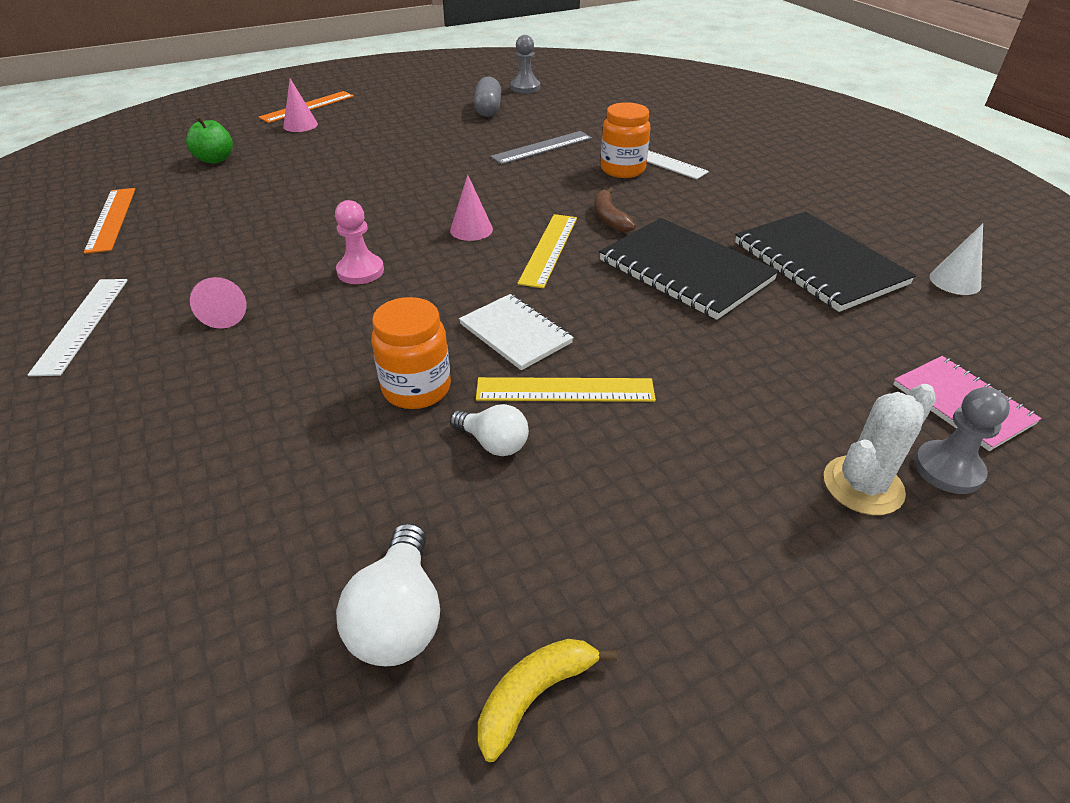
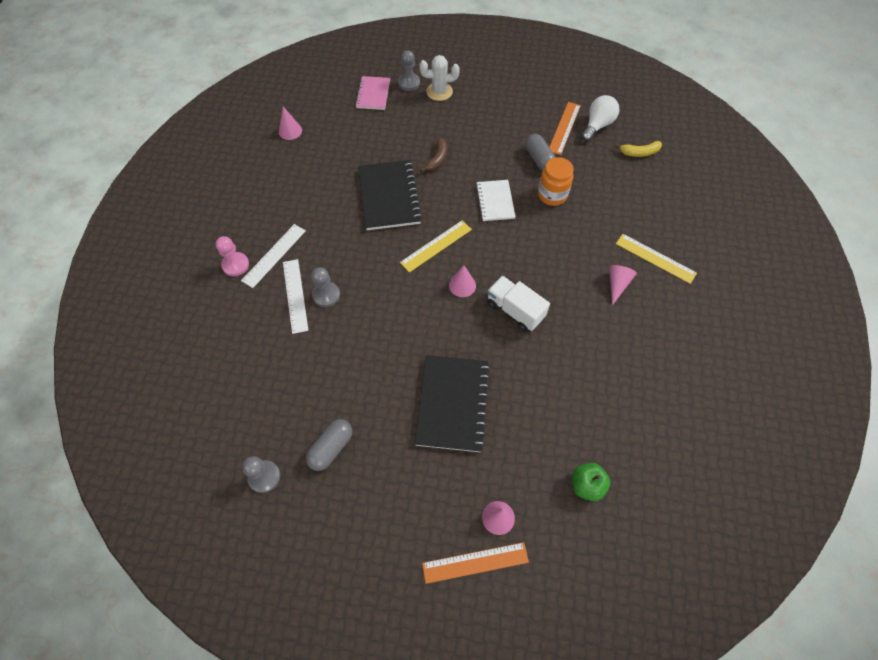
camera: 145 degrees left, 20 degrees up
white ruler [28,279,128,376] -> white ruler moved to [241,224,306,288]
orange ruler [84,188,136,254] -> orange ruler moved to [550,102,581,155]
pink pawn [335,200,384,284] -> pink pawn moved to [216,236,249,276]
white light bulb [450,404,529,456] -> grey capsule [525,134,556,171]
yellow ruler [476,377,656,402] -> yellow ruler moved to [616,234,697,284]
yellow banana [478,639,617,762] -> yellow banana moved to [615,141,662,157]
grey ruler [490,131,592,165] -> none
brown banana [594,187,636,232] -> brown banana moved to [420,138,447,172]
orange jar [601,102,651,178] -> grey pawn [312,267,340,307]
black notebook [735,212,916,312] -> black notebook moved to [415,355,490,452]
white cone [930,223,983,295] -> pink cone [279,107,302,140]
none -> white truck [487,276,550,332]

